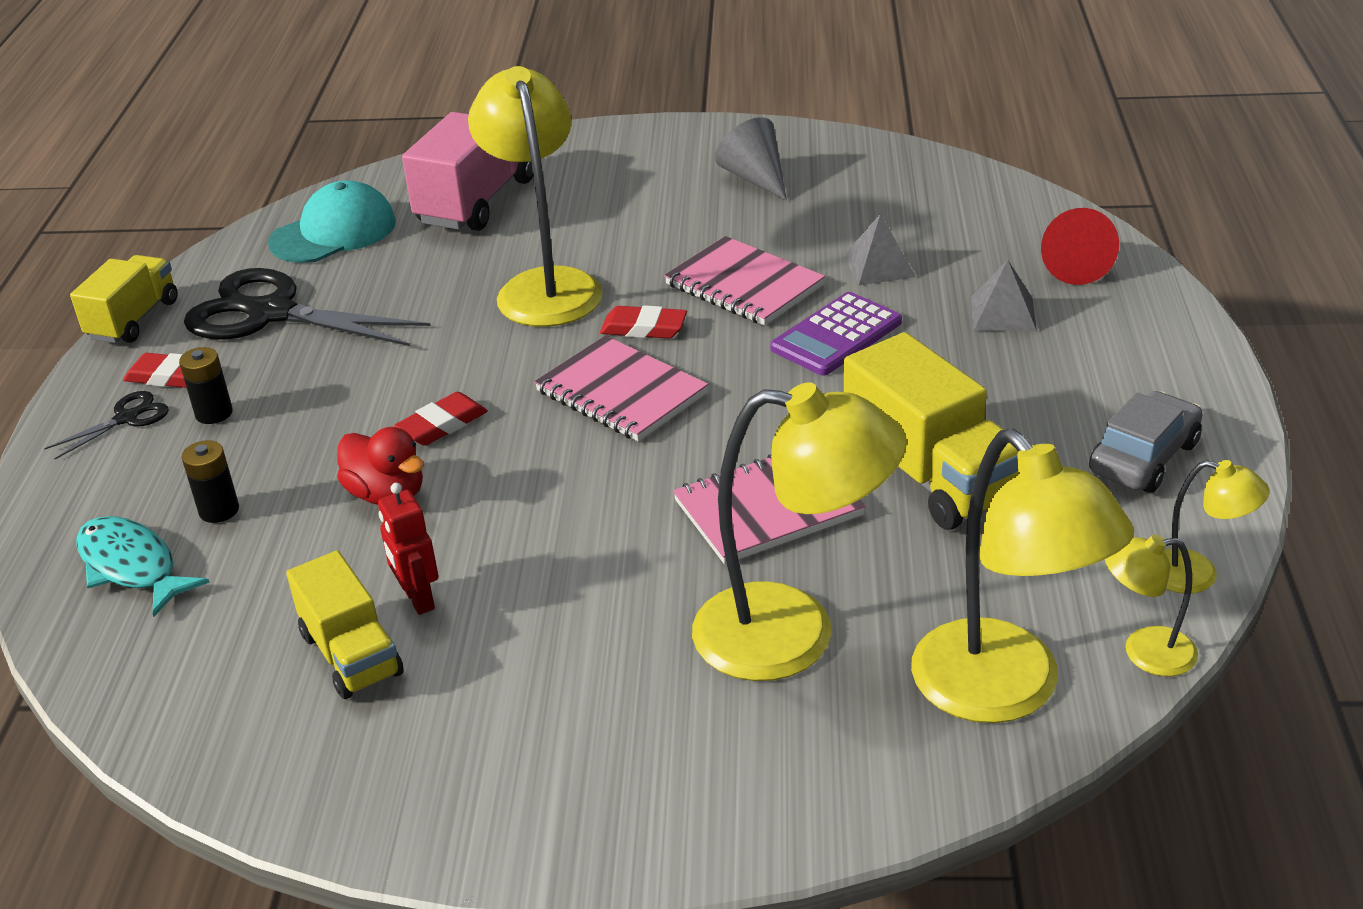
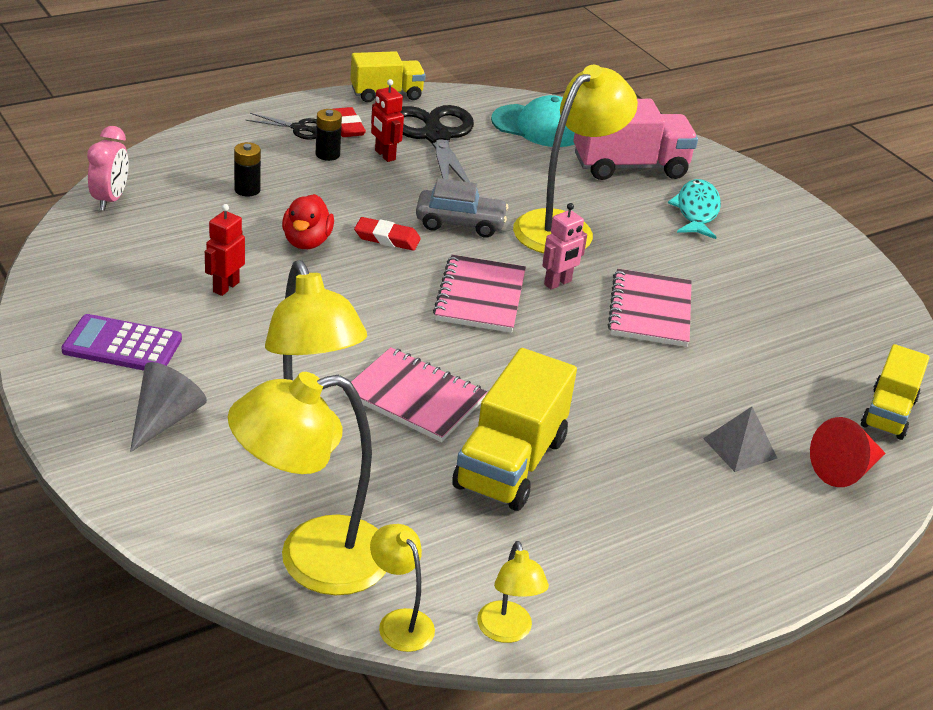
camera: 50 degrees right, 0 degrees up
turquoise fish [76,516,210,617] -> turquoise fish moved to [668,179,721,239]
yellow truck [286,550,404,699] -> yellow truck moved to [861,344,930,440]
red eraser [600,305,687,339] -> pink robot [542,203,587,290]
grey cone [715,117,787,201] -> grey cone moved to [130,362,207,453]
purple calculator [770,292,902,375] -> purple calculator moved to [61,314,182,371]
grey pyramid [844,213,916,285] -> none
yellow lamp [911,429,1134,723] -> yellow lamp turned 45 degrees clockwise [228,372,386,595]
grey car [1089,391,1203,493] -> grey car moved to [416,178,509,238]
none -> pink clock [87,126,129,211]
none -> red robot [371,79,404,162]

